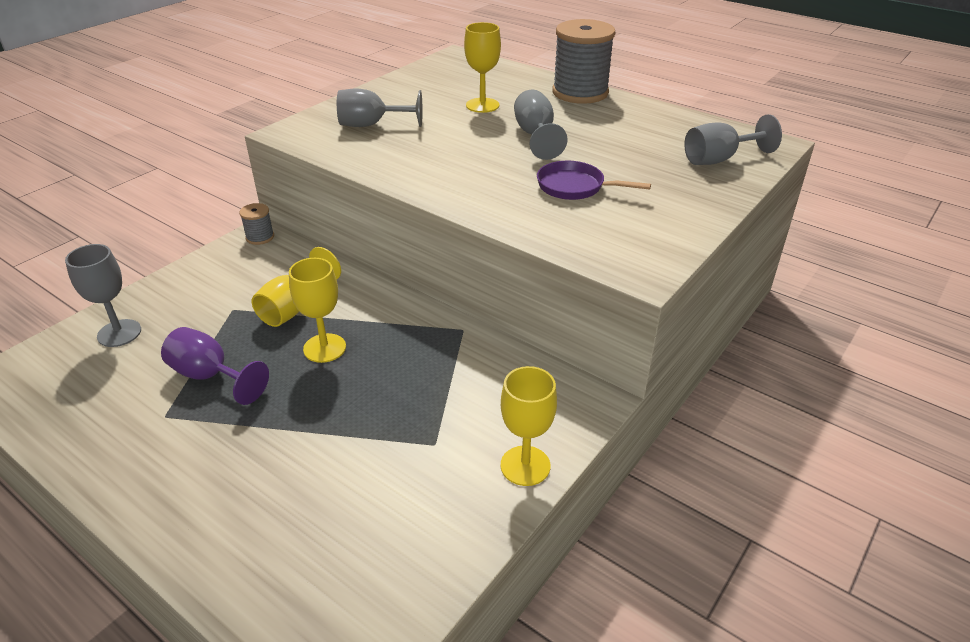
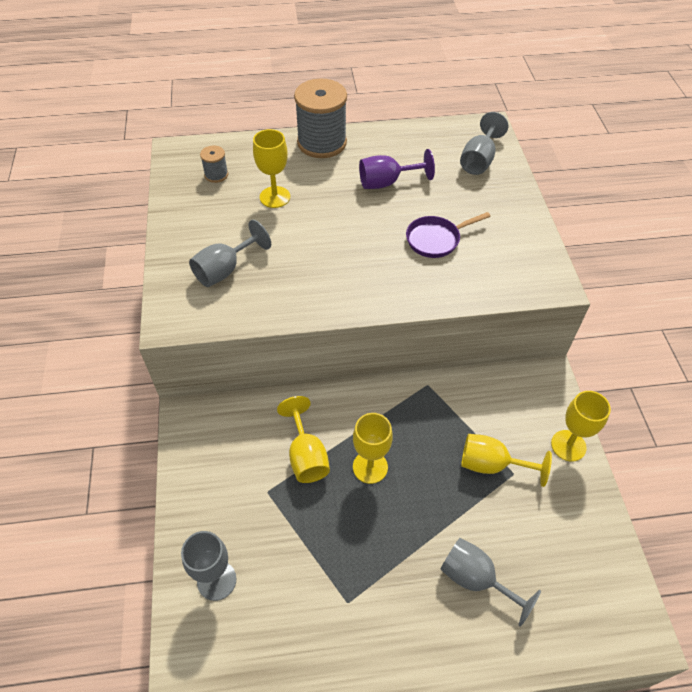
camera: 45 degrees left, 15 degrees up
purple goblet [161,327,269,405] -> purple goblet moved to [359,149,435,189]
grey spool [240,203,274,245] -> grey spool moved to [200,145,228,183]
grey goblet [514,90,568,160] -> grey goblet moved to [440,538,541,627]
none -> yellow goblet [461,434,552,487]

